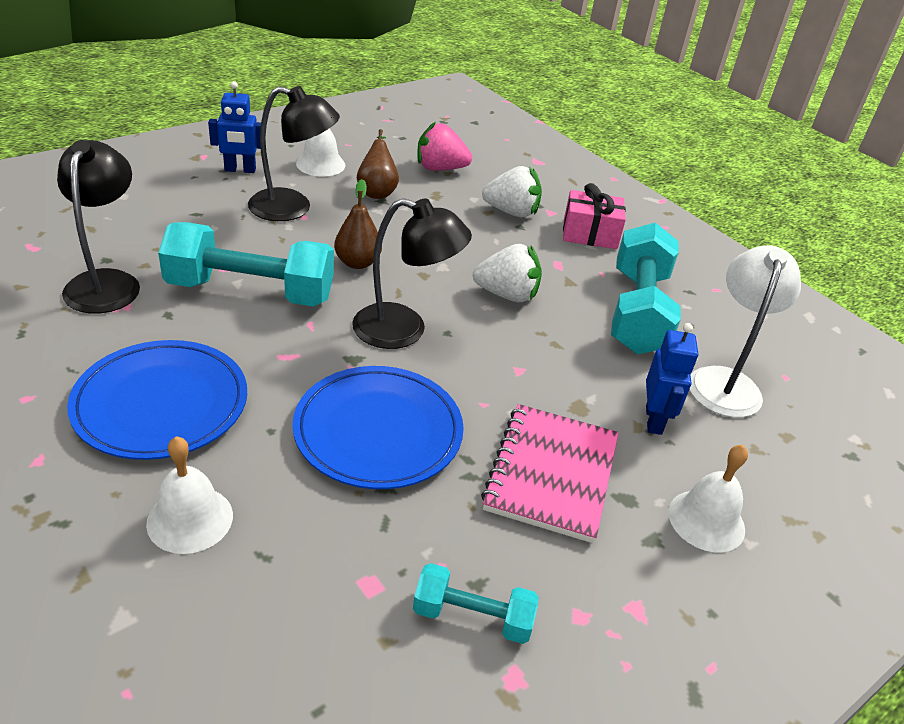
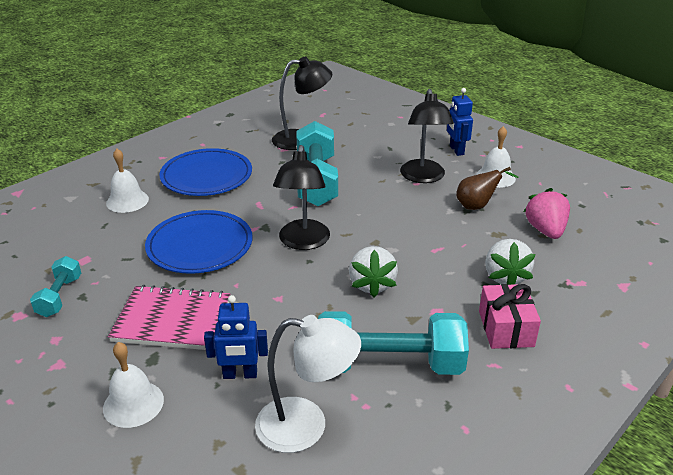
camera: 85 degrees right, 5 degrees down
brown pear [334,179,382,269] -> none

